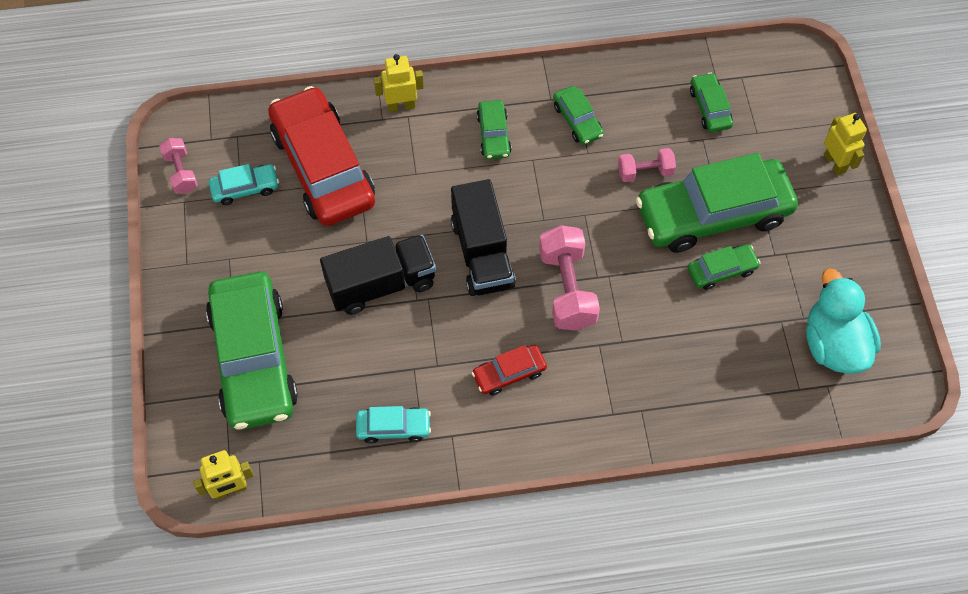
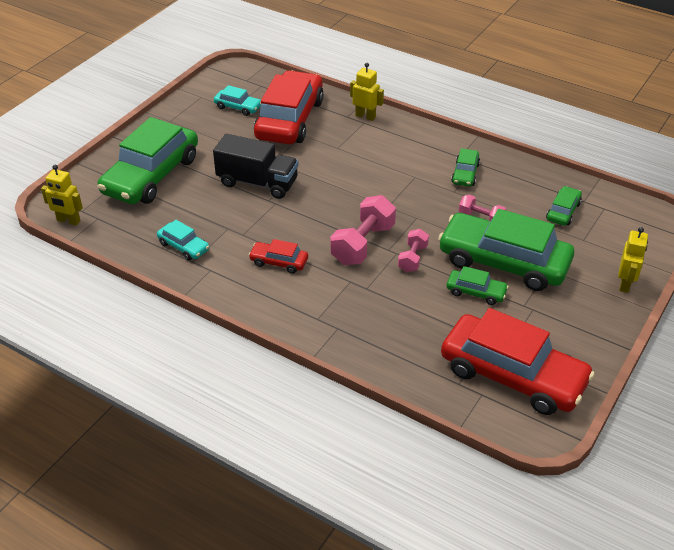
camera: 40 degrees right, 20 degrees down
pink dumbbell [159,138,198,193] -> pink dumbbell moved to [398,229,429,272]
black truck [451,179,516,296] -> none
green car [477,100,512,159] -> none
turquoise duck [806,268,881,374] -> red car [441,308,595,415]

